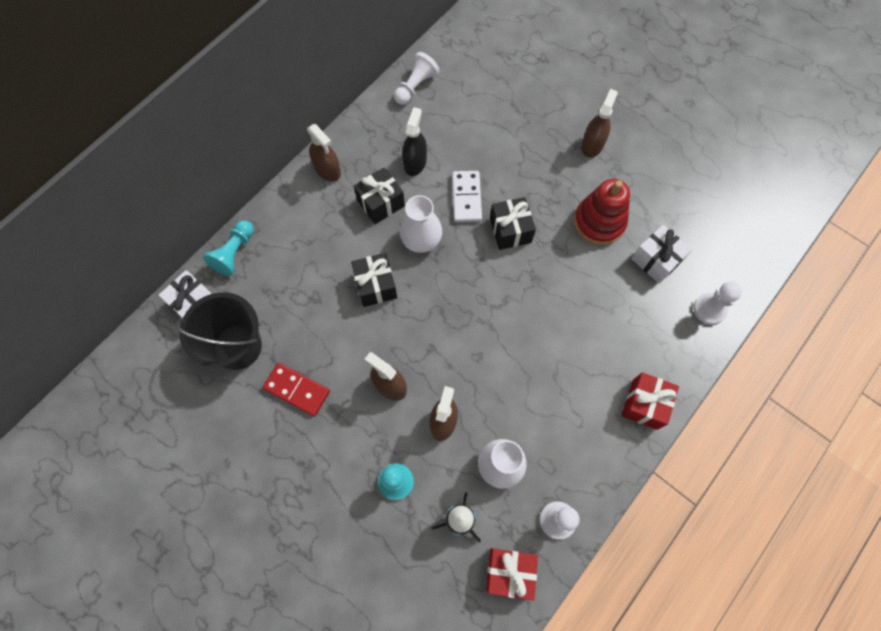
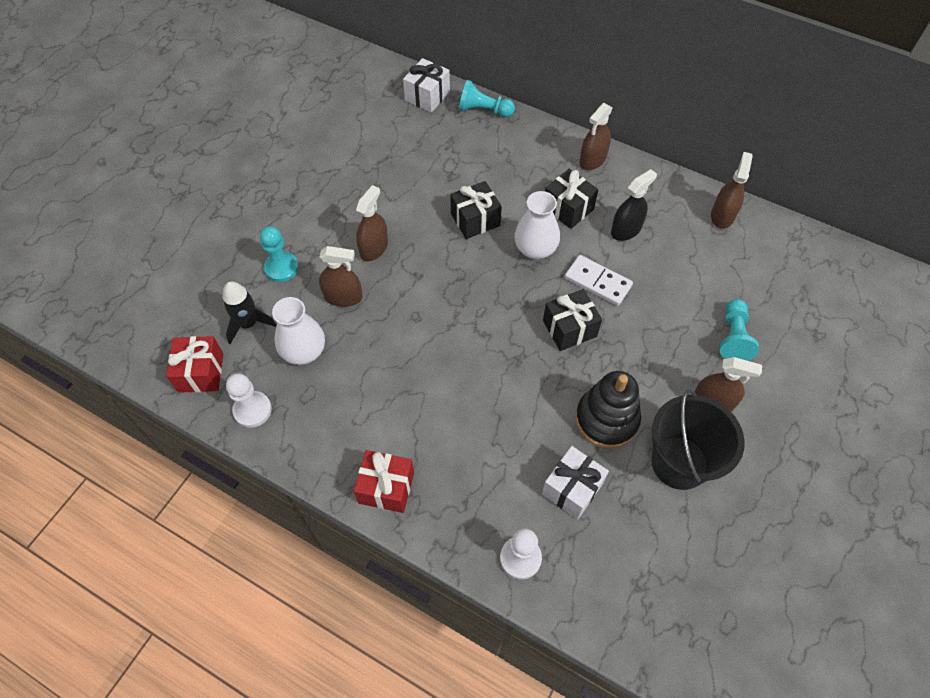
camera: 80 degrees right, 10 degrees down
black bucket [175,292,262,370] -> black bucket moved to [651,389,745,490]
red domino [262,363,330,417] -> none
white pawn [394,52,440,105] -> brown spray bottle [711,152,753,229]
black spray bottle [402,107,427,176] -> black spray bottle turned 45 degrees counterclockwise [611,169,657,241]
white domino [452,171,482,222] -> white domino turned 45 degrees clockwise [565,255,633,306]
red stacking toy [574,179,630,245] -> black stacking toy [575,371,641,449]
none -> turquoise pawn [720,299,759,361]

